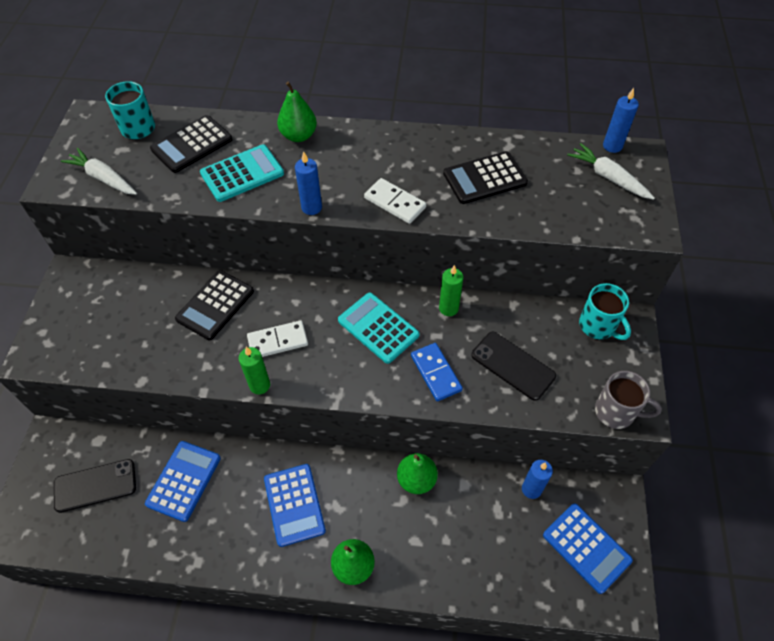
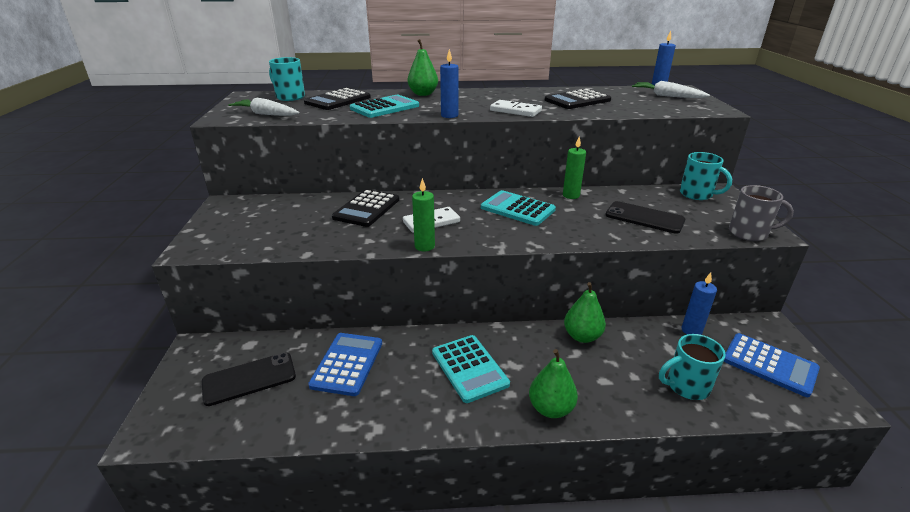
camera: 10 degrees left, 25 degrees down
blue calculator [264,464,326,547] -> turquoise calculator [432,335,510,403]
blue domino [411,343,463,401] -> none
none -> turquoise mug [659,334,726,400]

